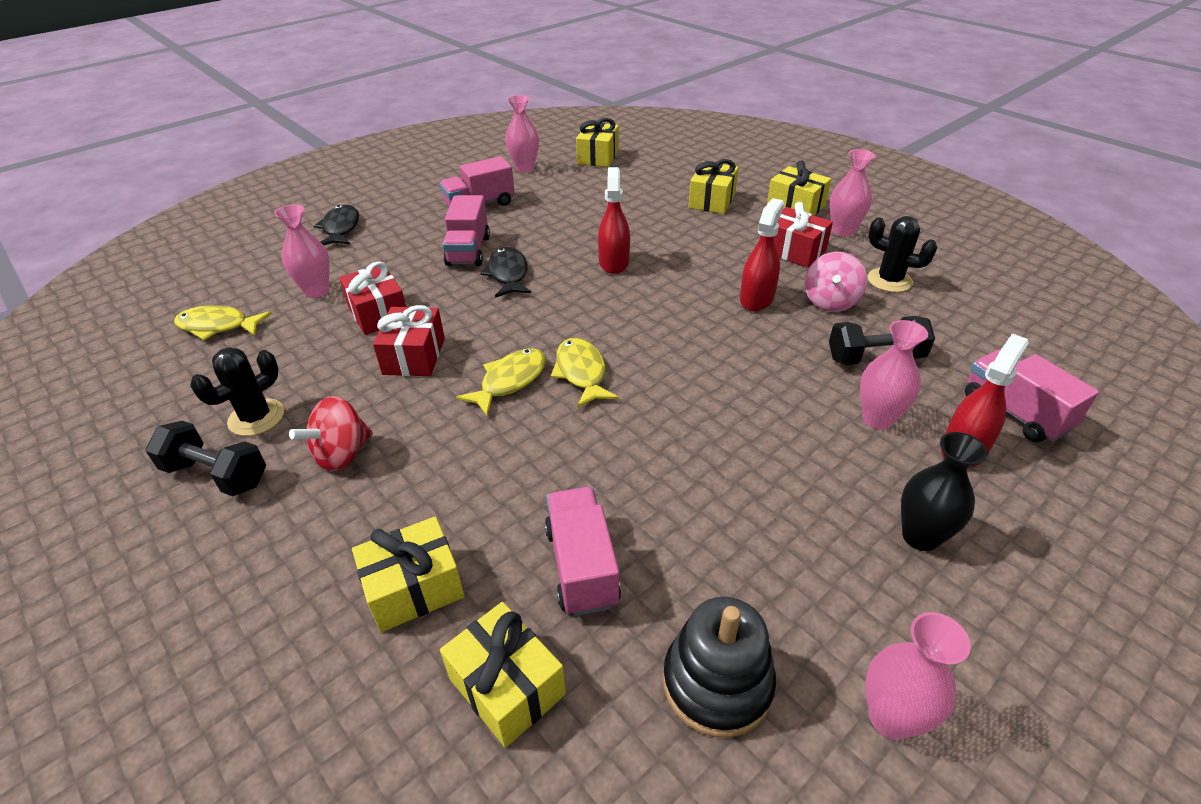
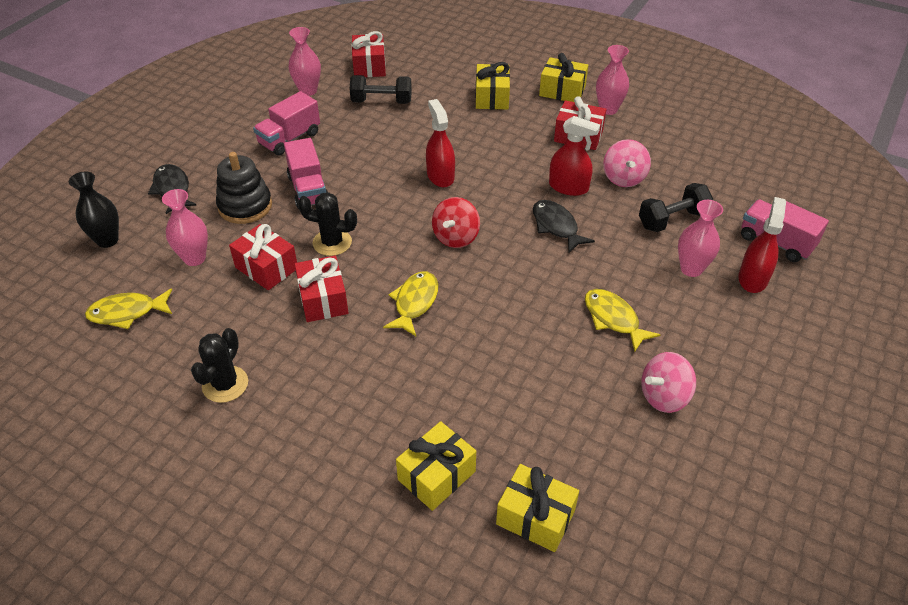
camera: 20 degrees left, 5 degrees up
black dumbbell [146,421,266,496] -> black dumbbell moved to [349,75,412,104]
red spinning top [289,396,373,471] -> red spinning top moved to [432,197,480,248]
black fish [480,247,531,298] -> black fish moved to [533,200,595,253]
pink truck [545,487,621,616] -> none
yellow fish [551,338,619,408] -> yellow fish moved to [585,289,660,352]
yellow gift [576,118,619,167] -> red gift [352,31,386,77]
black stacking toy [663,597,776,738] -> black stacking toy moved to [216,152,272,224]
red spray bottle [740,198,784,311] -> red spray bottle turned 105 degrees clockwise [549,116,600,196]
pink vase [865,612,971,740] -> none
black cactus [867,216,937,292] -> black cactus moved to [298,192,357,256]
black vase [901,432,988,551] -> black vase moved to [69,171,119,248]
none -> pink spinning top [641,352,696,413]

